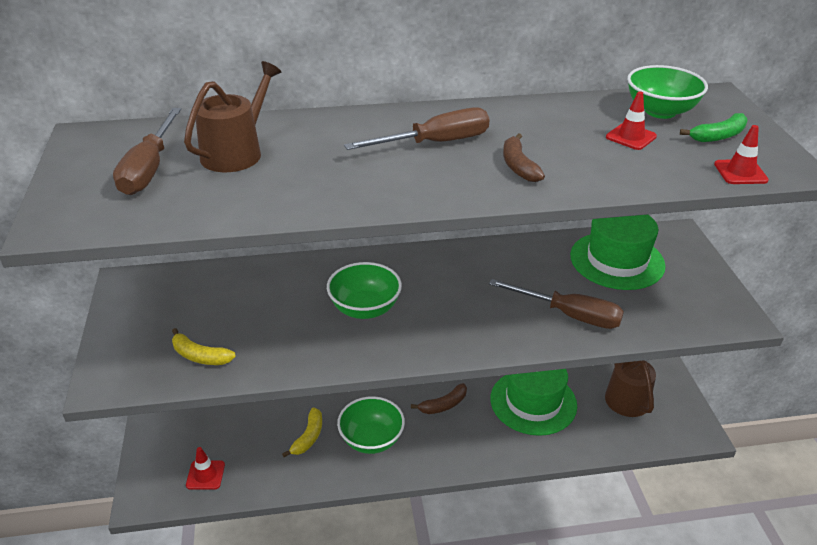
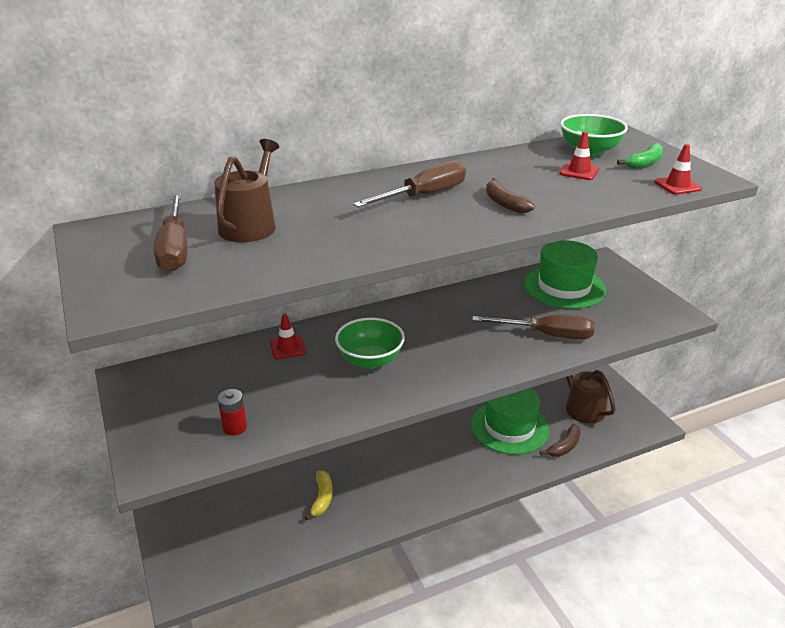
camera: 15 degrees left, 5 degrees down
yellow banana [172,328,236,365] -> red battery [218,389,247,436]
red traffic cone [186,447,225,490] -> red traffic cone moved to [270,314,306,359]
green bowl [337,396,405,454] -> none
brown banana [411,383,467,414] -> brown banana moved to [540,424,581,457]

